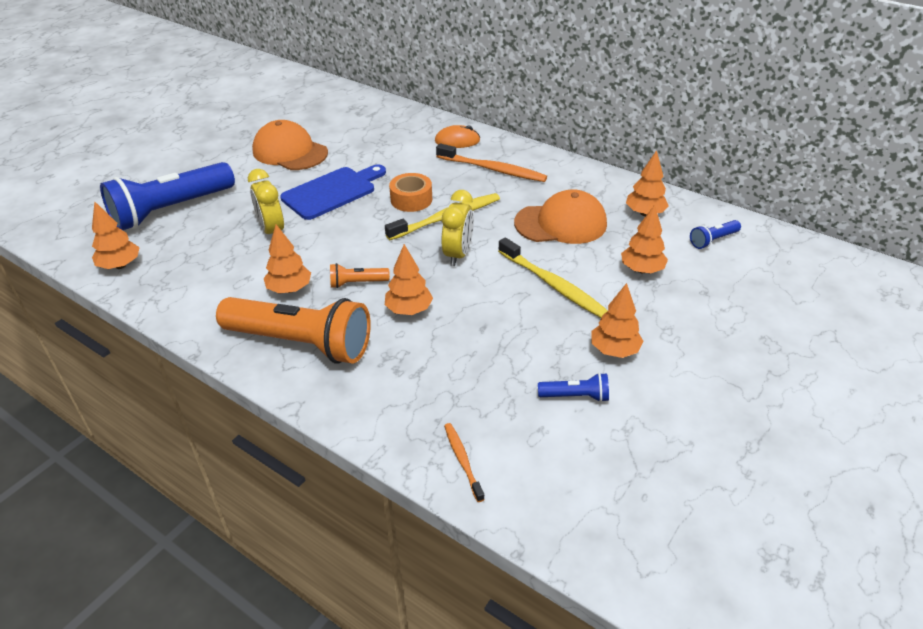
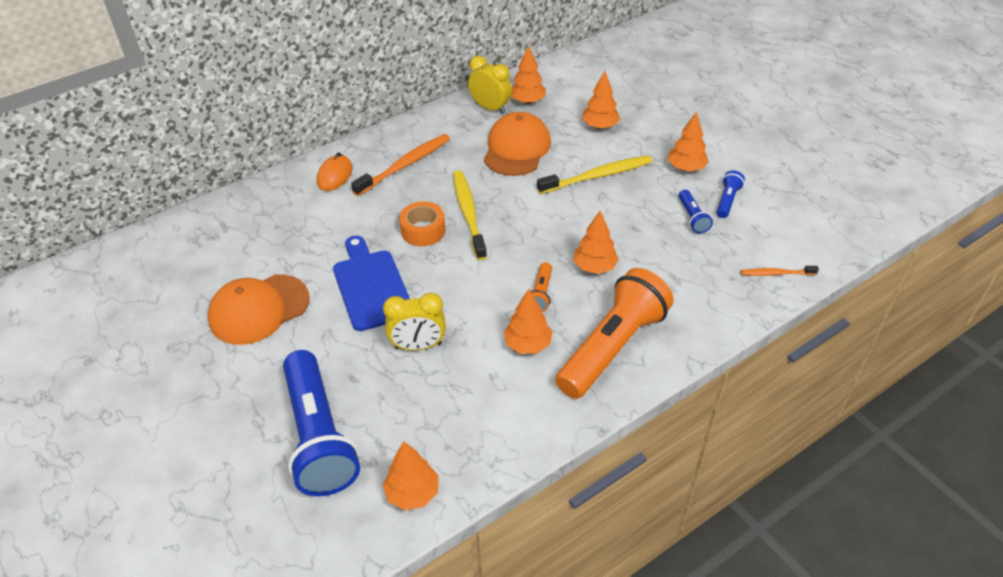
camera: 70 degrees left, 5 degrees up
yellow clock [442,190,474,266] -> yellow clock moved to [468,56,512,114]
blue flashlight [690,220,741,249] -> blue flashlight moved to [679,190,713,233]

